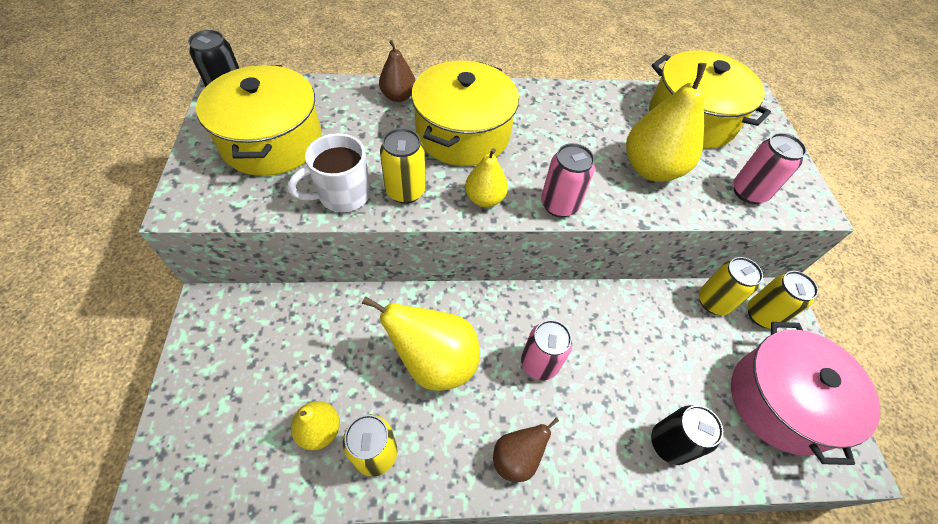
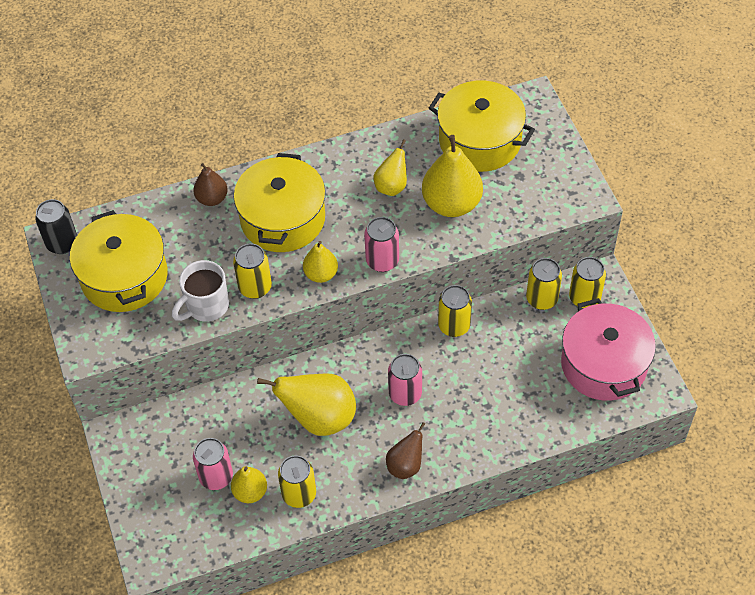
camera: 10 degrees left, 0 degrees up
black can [651,405,723,465] -> none
pink can [733,133,807,204] -> pink can moved to [193,438,233,490]
none -> yellow pear [374,139,407,196]
none -> yellow can [438,285,472,337]

